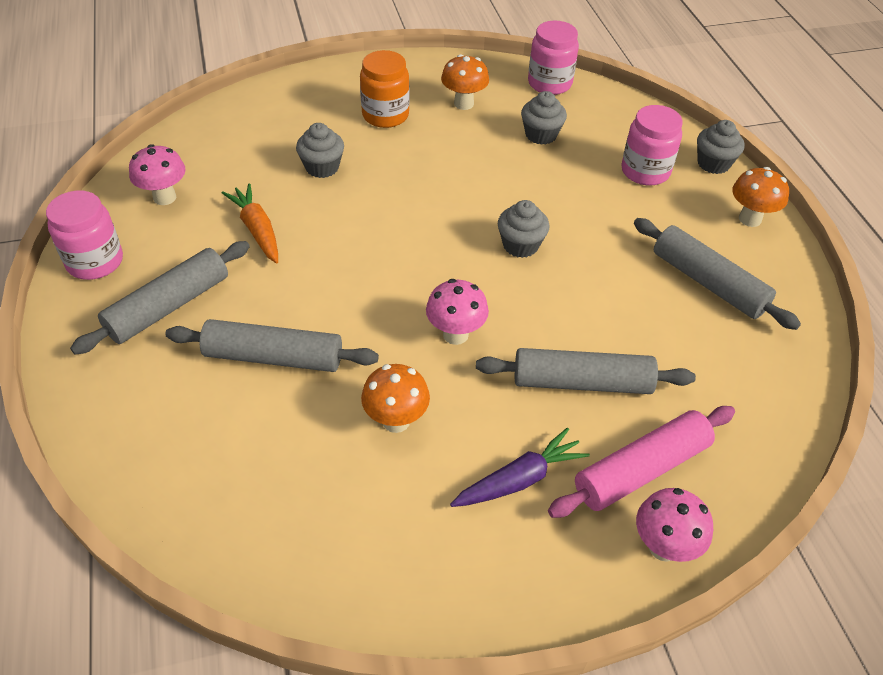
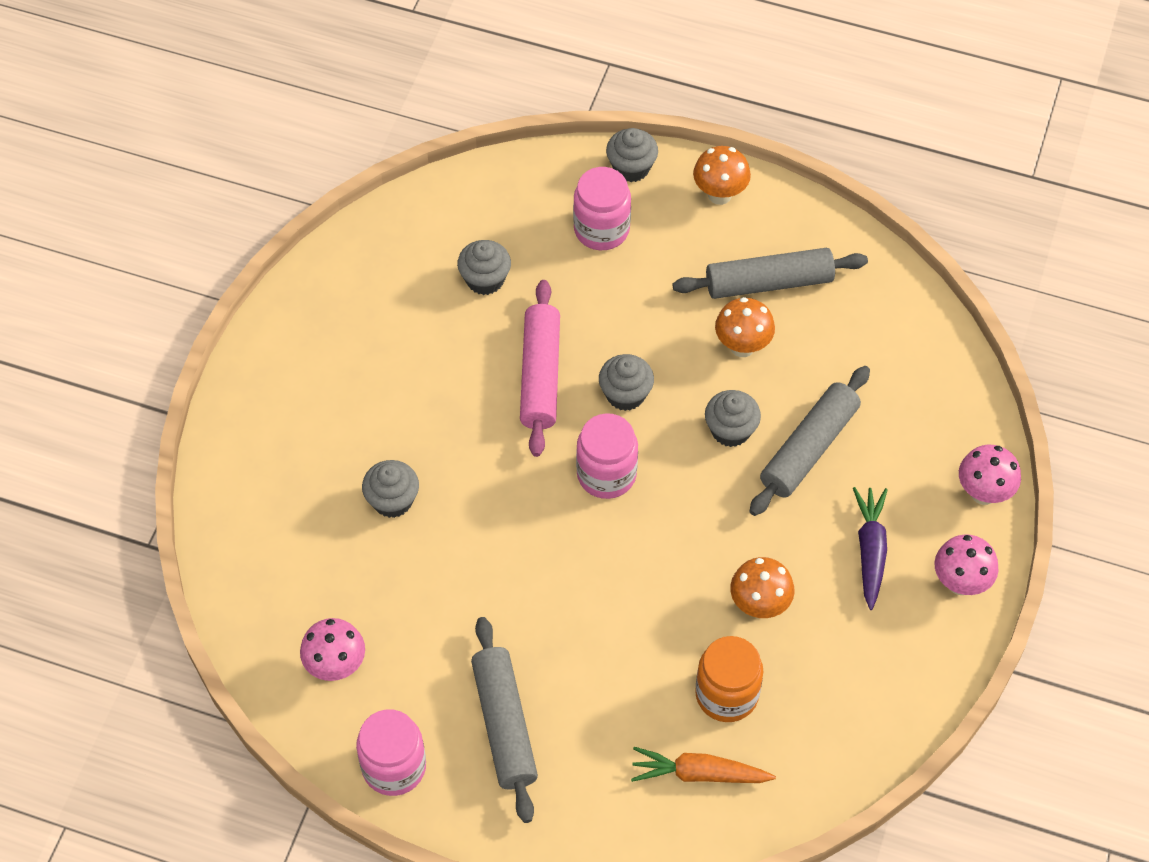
camera: 55 degrees left, 10 degrees up
grey rolling pin [165,319,379,372] -> none
orange carrot [222,183,278,263] -> orange carrot moved to [631,747,776,783]
orange jar [360,50,409,128] -> orange jar moved to [695,636,763,722]
pink mushroom [426,279,489,345] -> pink mushroom moved to [934,534,999,595]
orange mushroom [441,54,489,110] -> orange mushroom moved to [715,297,775,357]
pink jar [528,21,579,95] -> pink jar moved to [576,413,638,499]
pink rolling pin [548,406,735,518] -> pink rolling pin moved to [520,280,560,457]
none -> grey cupcake [705,390,761,447]

